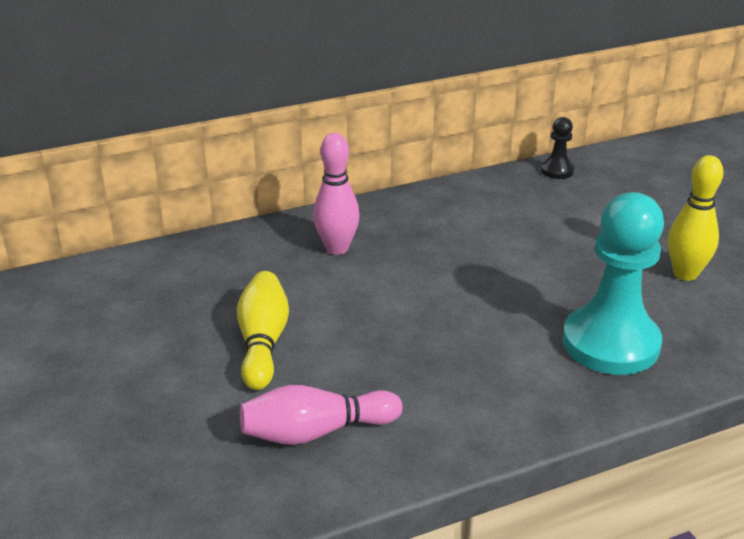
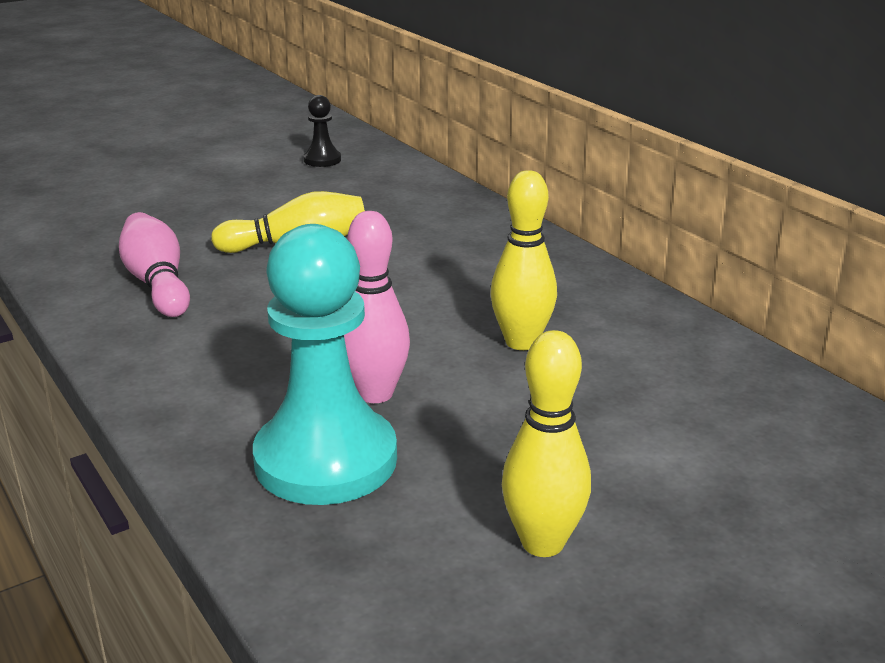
camera: 80 degrees right, 5 degrees down
pink bowling pin [313,133,360,255] -> pink bowling pin moved to [344,211,410,403]
black pawn [541,117,574,179] -> black pawn moved to [304,95,341,167]
none -> yellow bowling pin [490,170,557,350]

